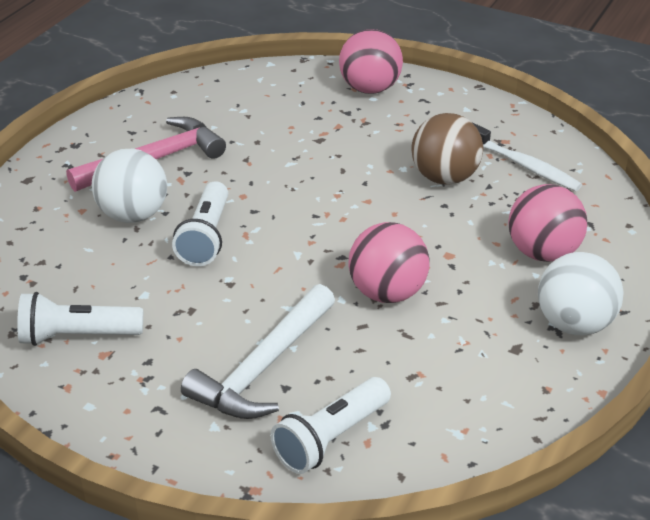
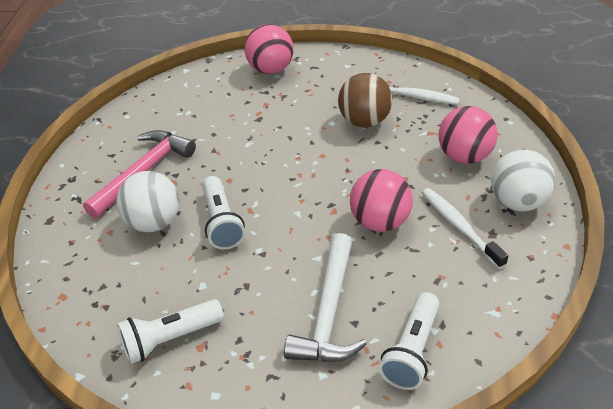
camera: 20 degrees left, 5 degrees up
none -> white toothbrush [422,188,508,269]

